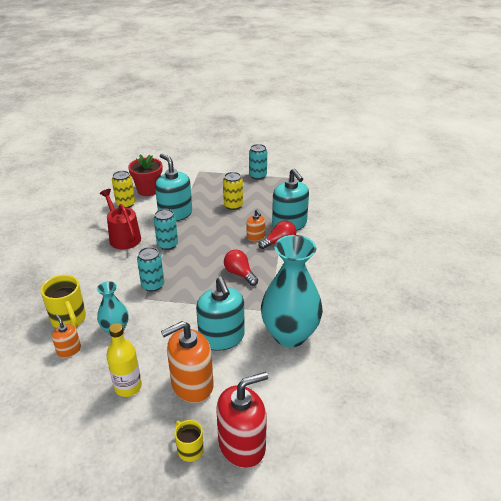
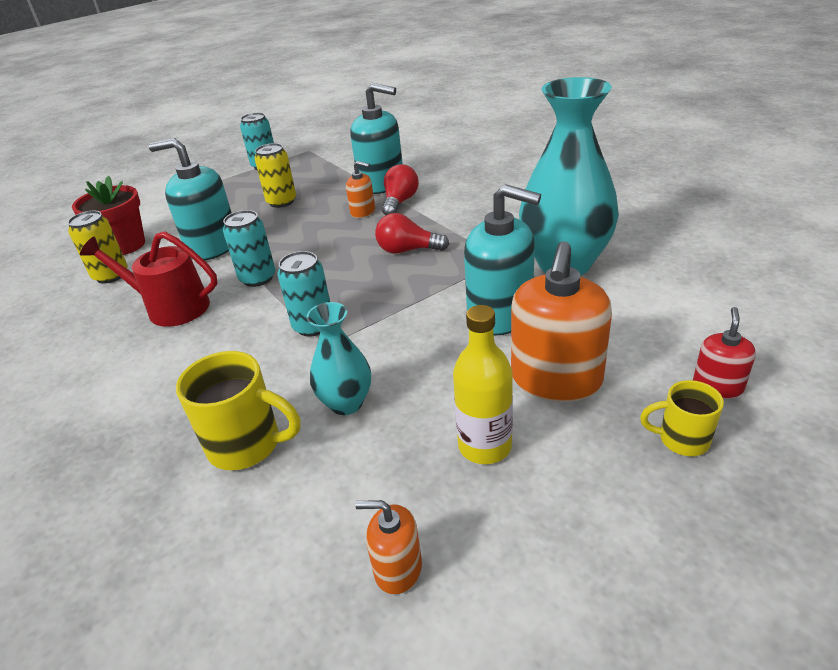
camera: 40 degrees left, 0 degrees up
orange soap dispenser [52,314,81,358] -> orange soap dispenser moved to [355,500,422,595]
red soap dispenser [216,372,268,468] -> red soap dispenser [693,307,756,399], size x0.51

